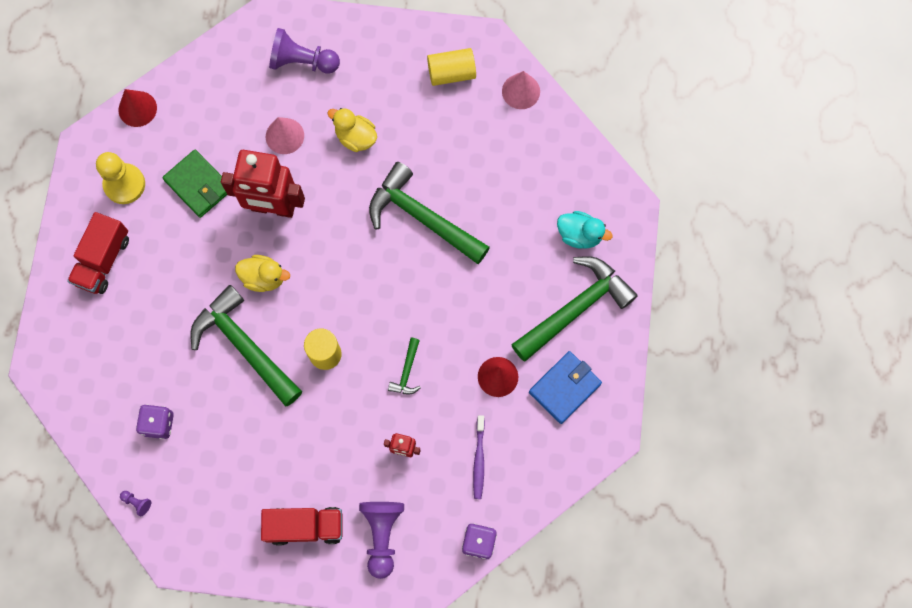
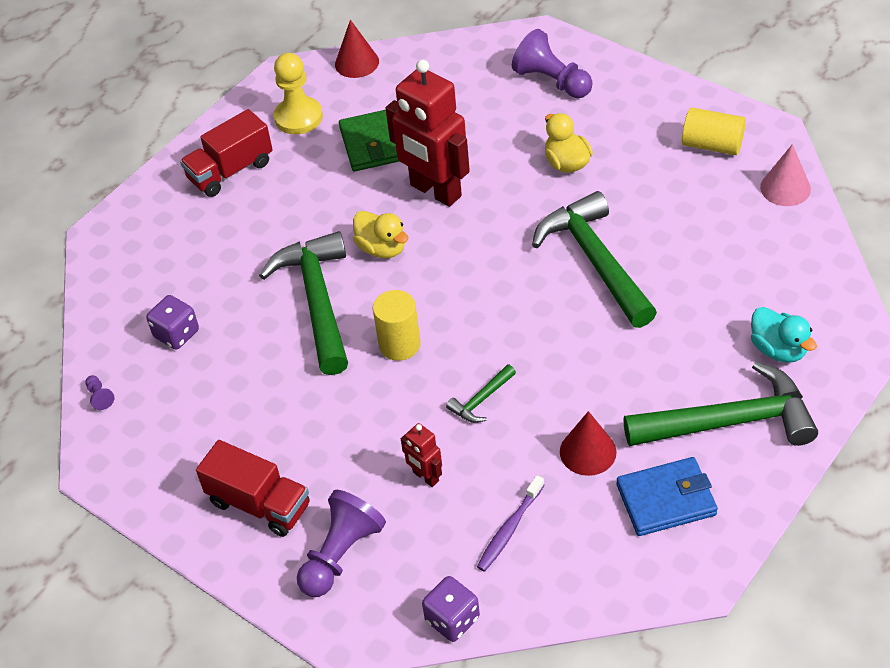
camera: 35 degrees right, 25 degrees down
pink cone [266,117,304,154] -> none

